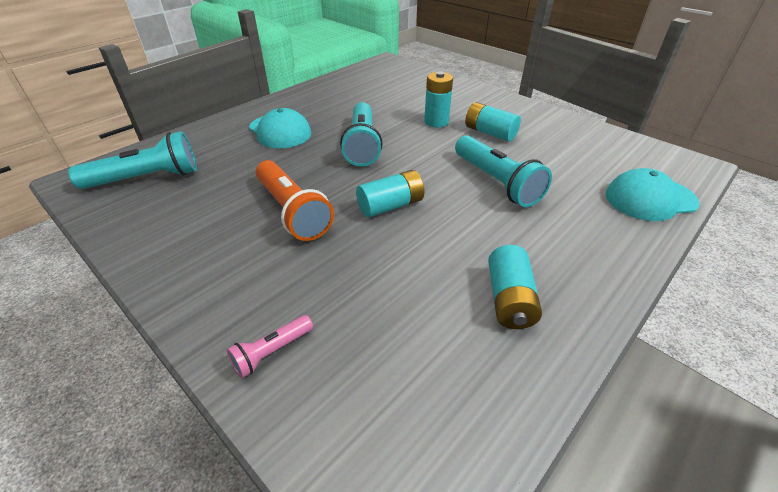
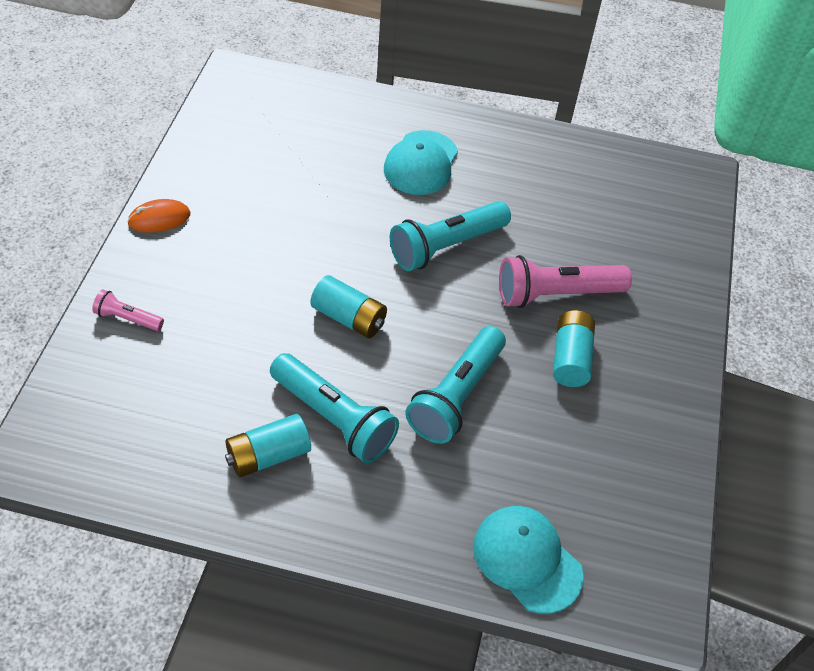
camera: 55 degrees right, 10 degrees up
turquoise flashlight [68,131,197,189] -> turquoise flashlight moved to [270,353,399,463]
orange flashlight [256,160,334,241] -> none
turquoise battery [424,72,453,127] -> pink flashlight [499,255,632,308]
none -> orange mouse [127,199,190,232]

